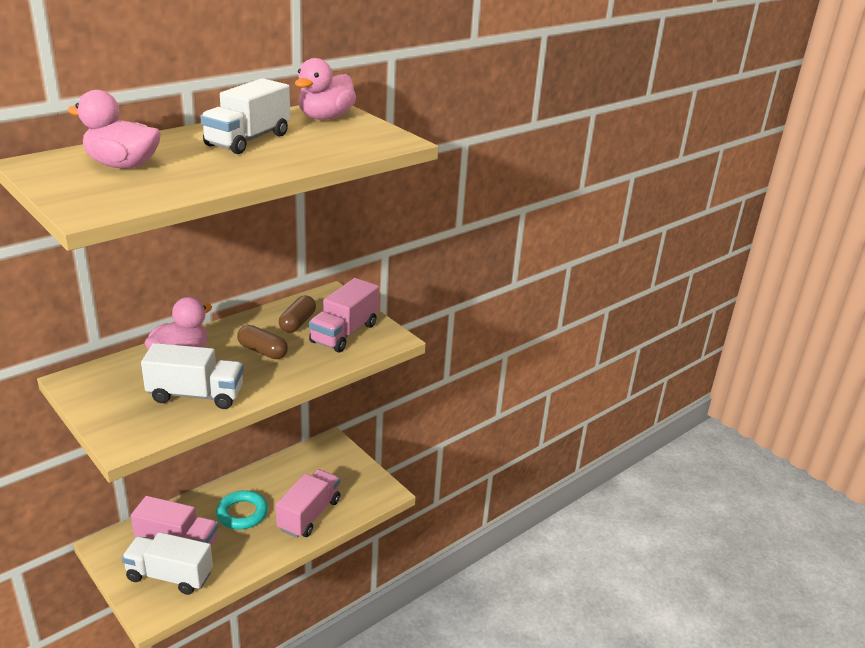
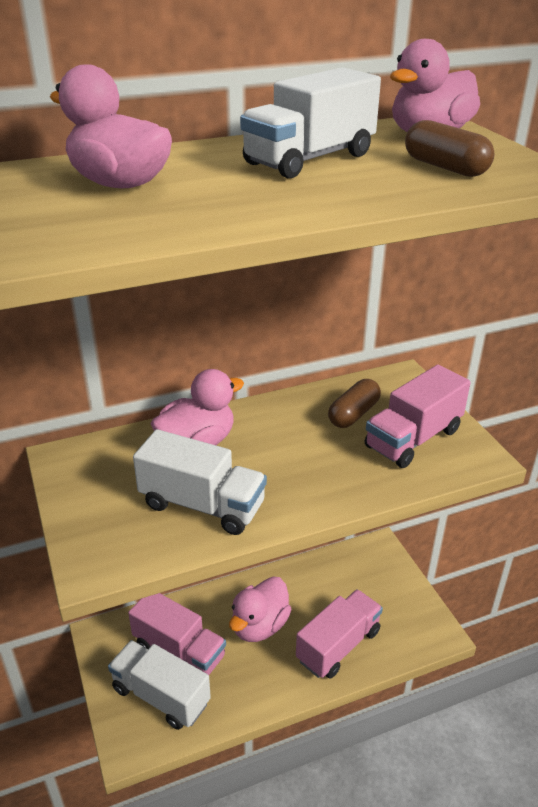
camera: 20 degrees right, 5 degrees up
turquoise ring [216,490,268,529] -> pink duck [229,577,292,642]
brown capsule [237,325,288,359] -> brown capsule moved to [405,120,495,177]

